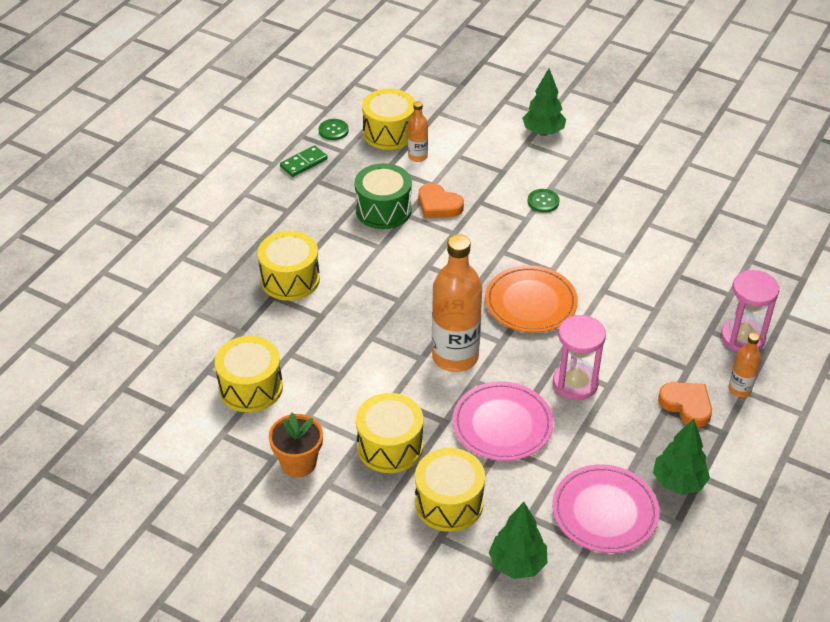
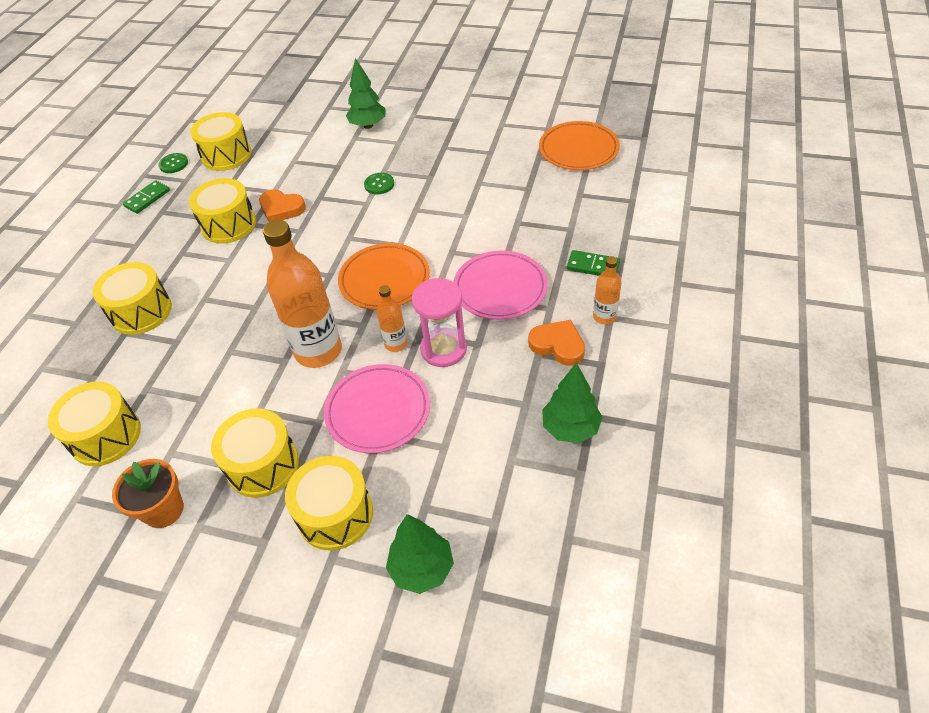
camera: 10 degrees left, 5 degrees up
green drum [354,163,412,229] -> yellow drum [189,178,256,244]
orange bottle [408,101,428,162] -> orange bottle moved to [377,285,407,352]
pink plate [552,464,659,553] -> pink plate moved to [453,250,548,320]
pink hourglass [721,270,779,352] -> green domino [567,250,620,275]
none -> orange plate [539,121,620,170]

